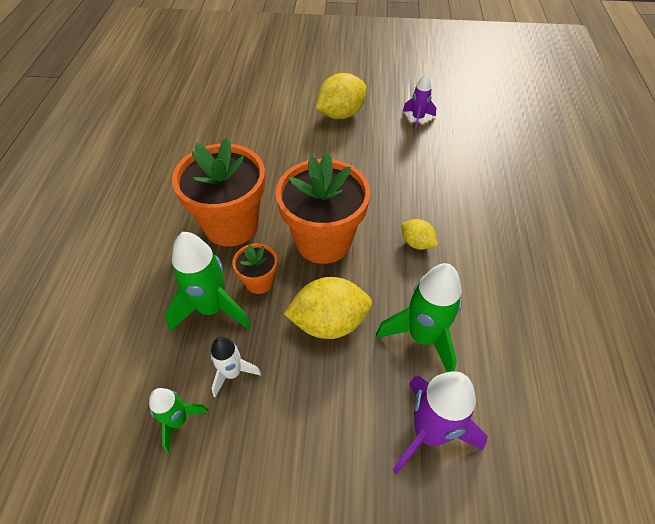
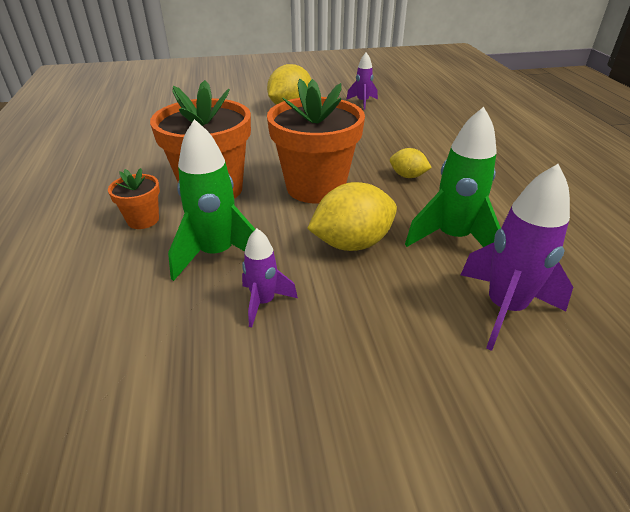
camera: 15 degrees left, 15 degrees down
green rocket [149,388,209,453] -> none
white rocket [210,337,261,397] -> purple rocket [242,228,298,328]
orange flower pot [232,243,277,294] -> orange flower pot moved to [108,168,160,229]

